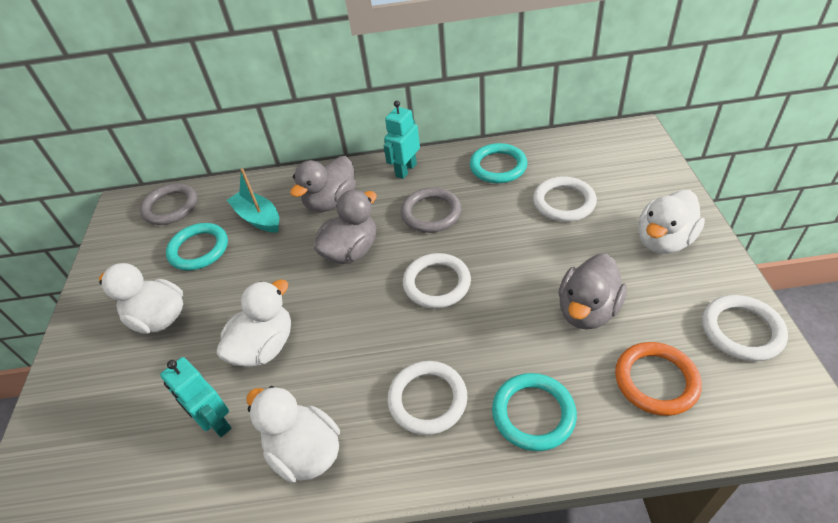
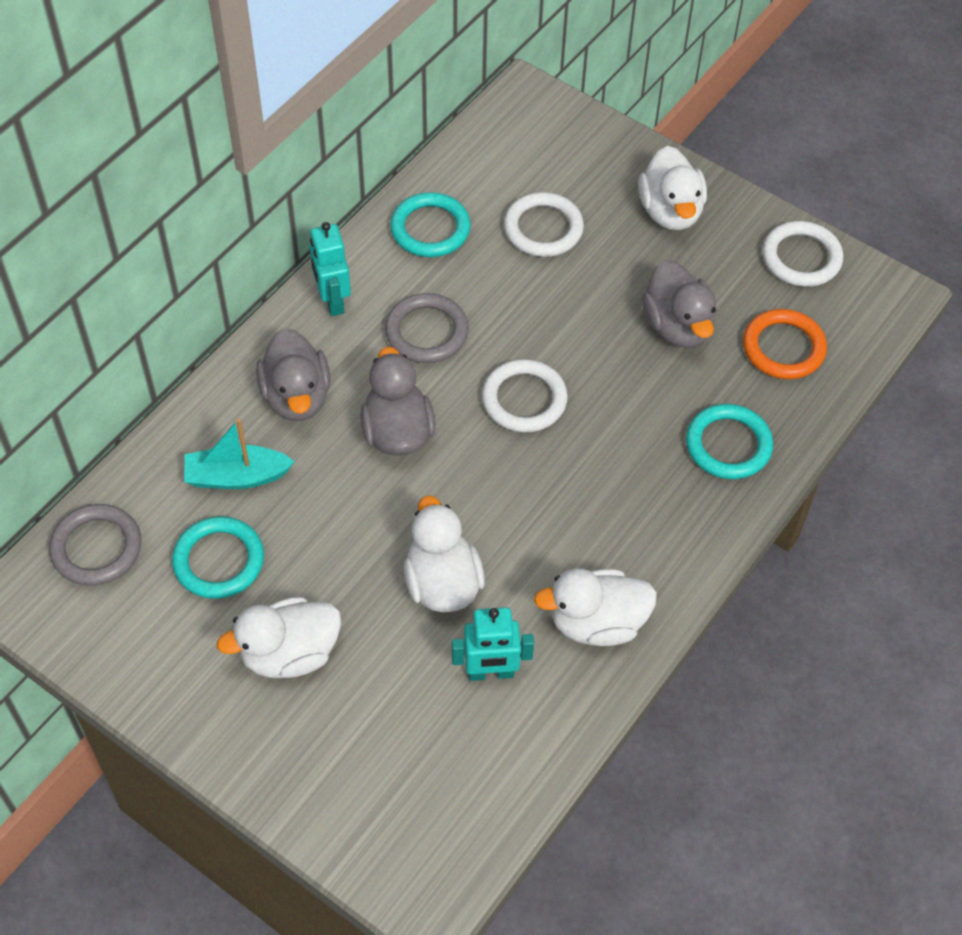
camera: 55 degrees left, 10 degrees up
white ring [388,361,468,435] -> none

